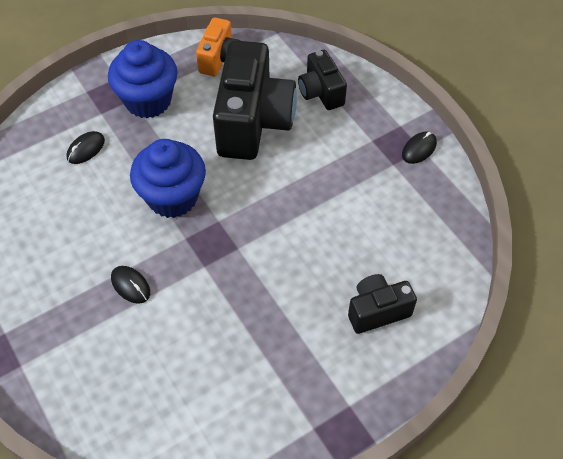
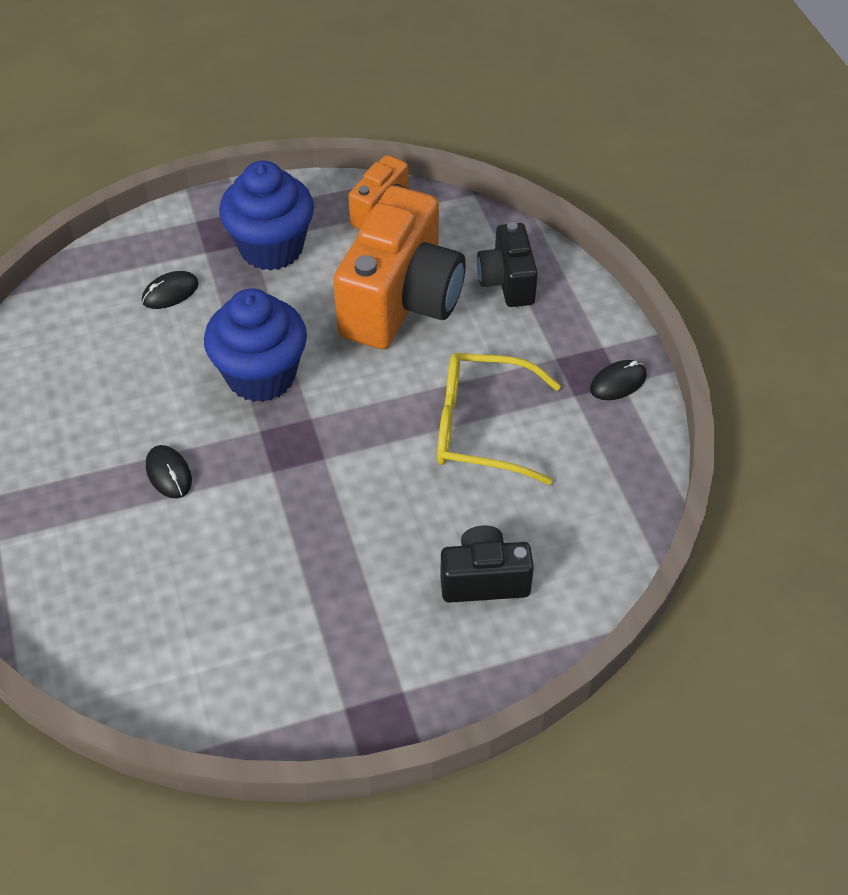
camera: 15 degrees right, 5 degrees down
black camera [213,40,297,160] -> orange camera [333,186,466,349]
none -> yellow glasses [437,353,561,485]

